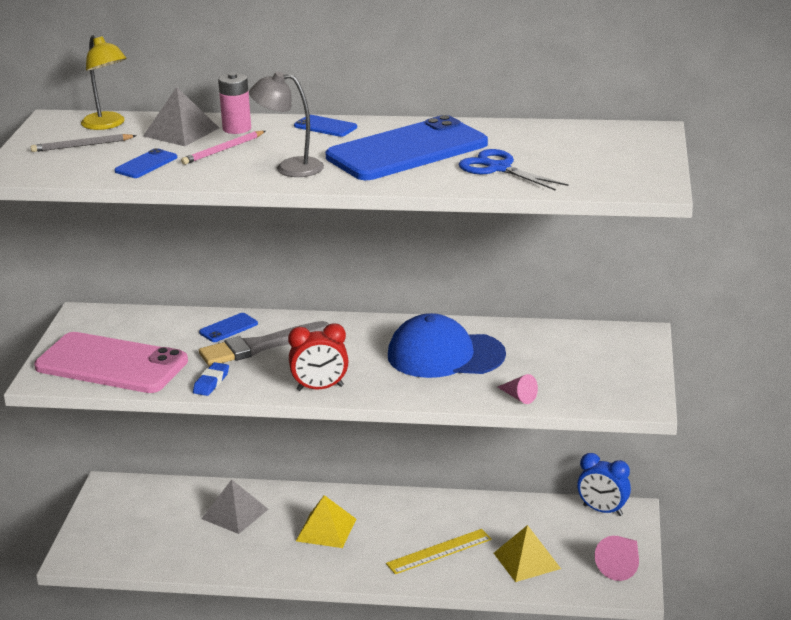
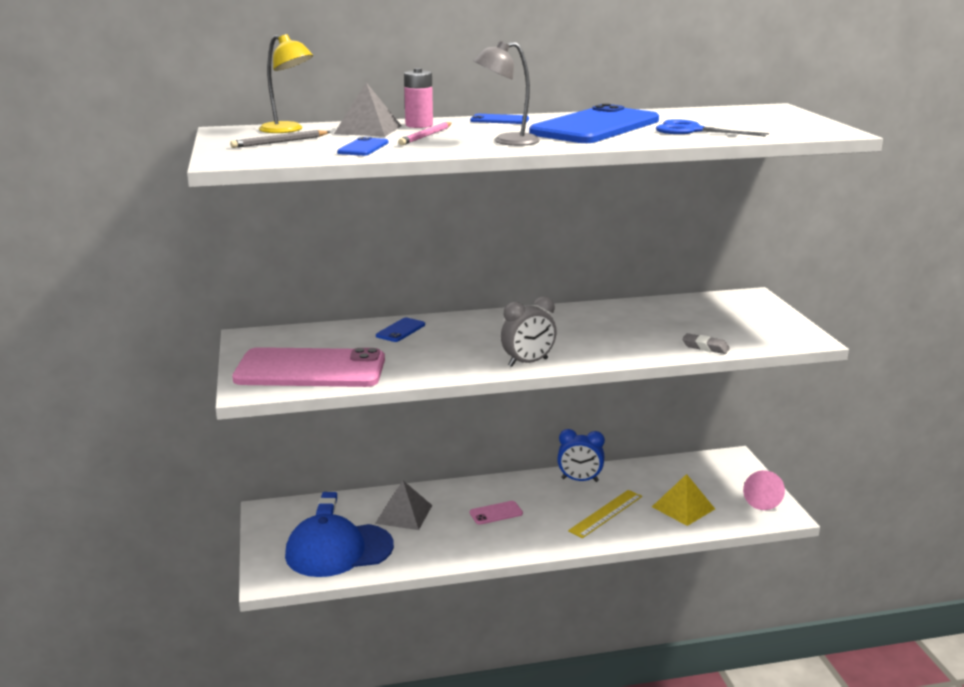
camera: 20 degrees left, 5 degrees down
blue eraser [193,362,229,396] -> blue eraser moved to [316,492,337,515]
grey brush [199,321,329,366] -> none
red clock [288,323,348,391] -> grey clock [501,296,557,367]
yellow pyramid [296,495,356,548] -> pink phone [470,501,523,525]
blue cap [388,313,506,378] -> blue cap moved to [285,514,394,577]
pink cone [498,374,538,404] -> grey eraser [682,333,730,354]
blue clock [577,453,631,516] -> blue clock moved to [557,429,605,482]

